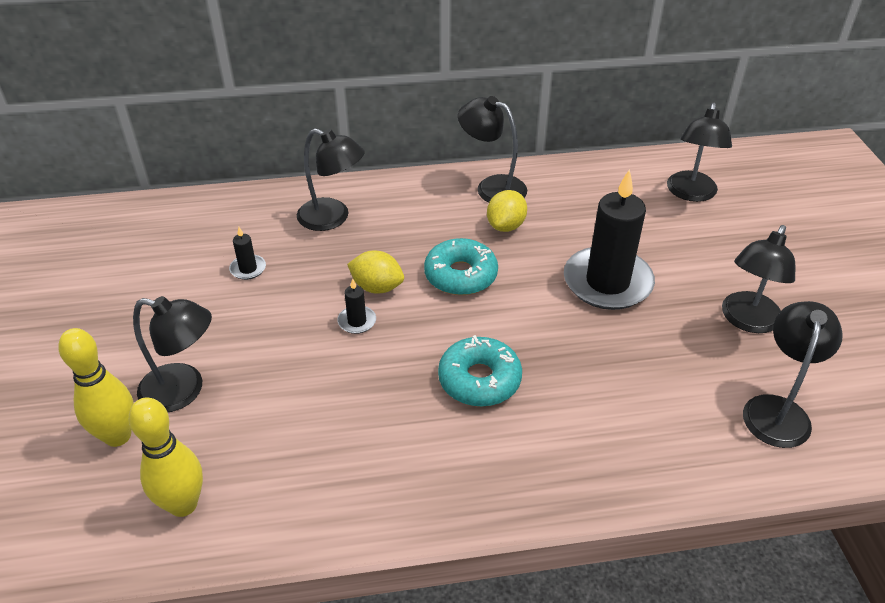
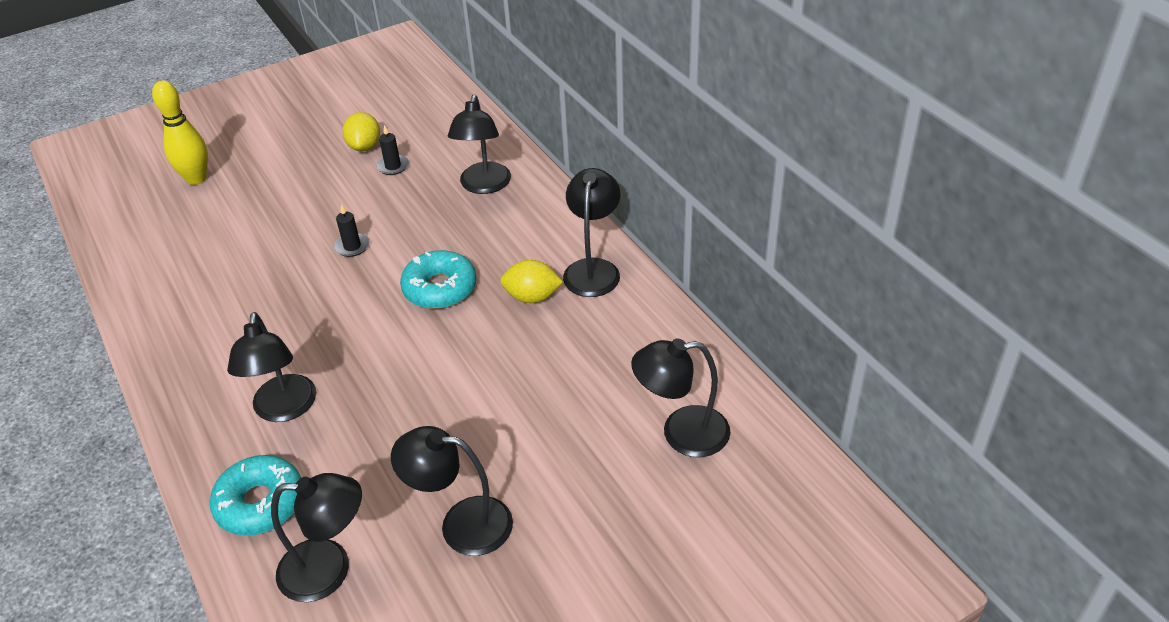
camera: 70 degrees right, 0 degrees up
yellow bowling pin [129,397,203,517] -> none
black lamp [133,296,212,412] -> black lamp moved to [227,312,316,422]
yellow lemon [347,251,404,294] -> yellow lemon moved to [343,112,380,152]
turquoise donut [438,335,522,407] -> turquoise donut moved to [210,455,301,536]
black candle [564,169,655,310] -> none

